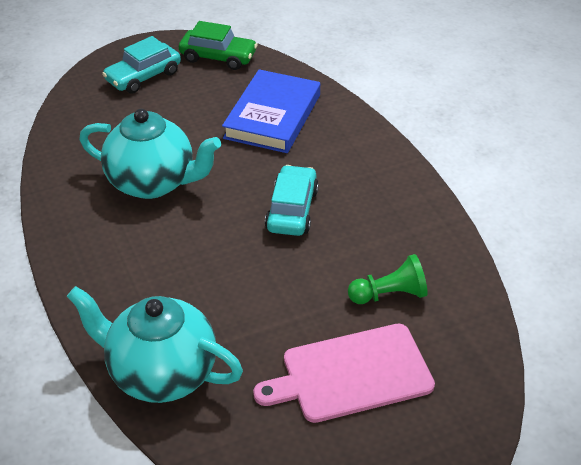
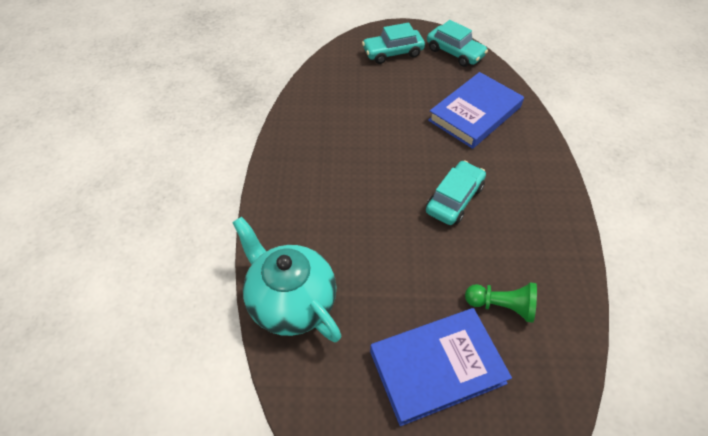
camera: 25 degrees right, 10 degrees up
turquoise teapot [79,109,221,199] -> none
green car [179,21,258,70] -> turquoise car [427,20,488,67]
pink cutting board [253,324,435,423] -> blue book [370,308,512,426]

